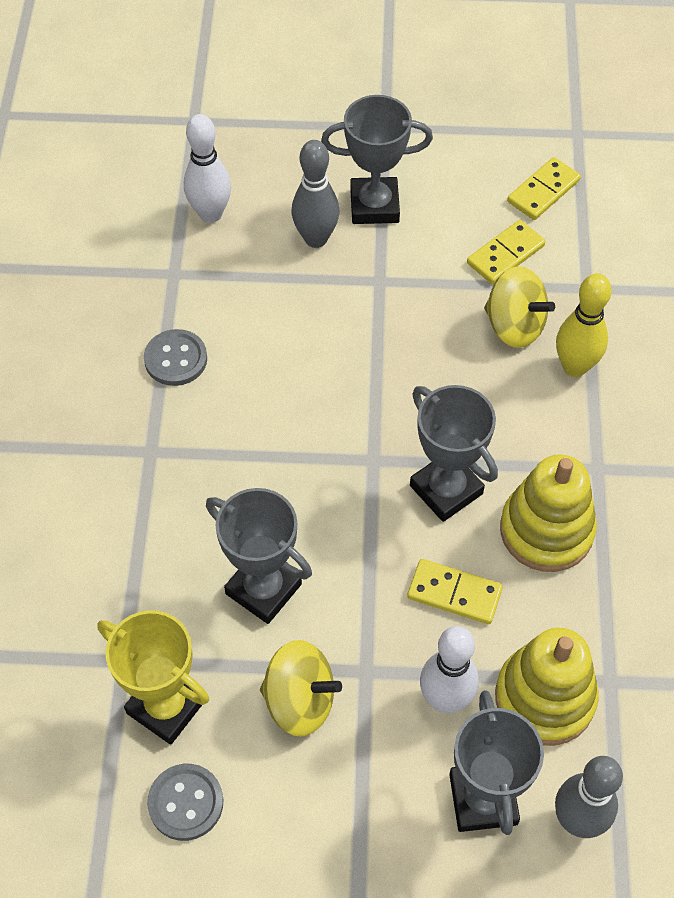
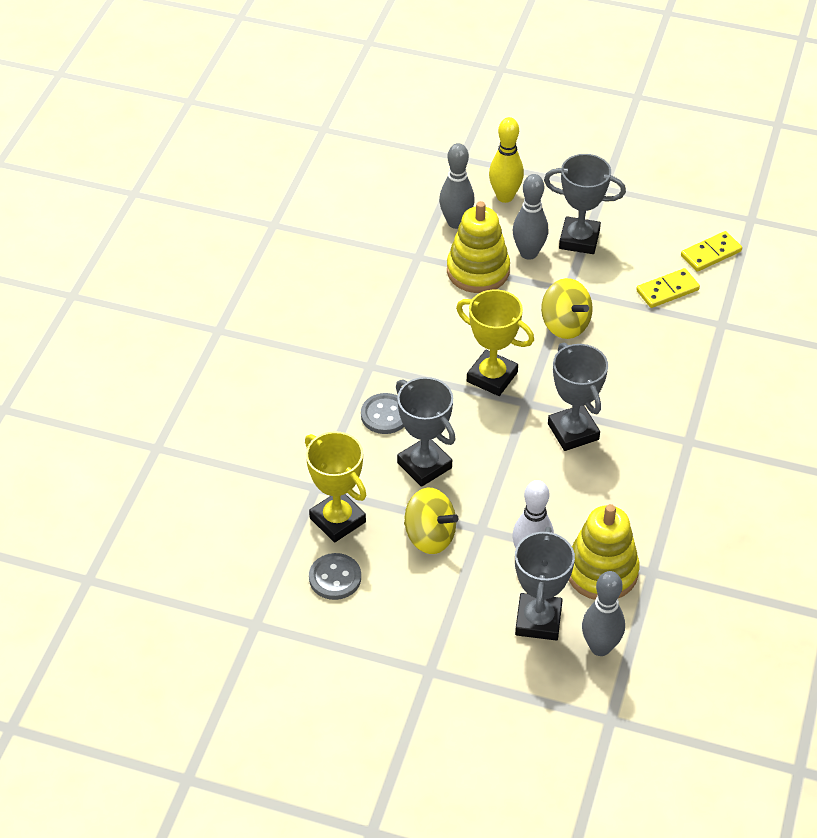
camera: 15 degrees right, 10 degrees down
grey button [144,329,207,386] -> grey button moved to [361,393,404,434]
white bowling pin [184,114,231,223] -> grey bowling pin [439,143,475,229]
yellow domino [407,559,503,624] -> none
yellow spinning top [484,266,555,348] -> yellow spinning top moved to [541,278,593,339]
yellow stacking toy [500,454,597,572] -> yellow stacking toy moved to [447,201,510,293]
yellow bowling pin [556,273,612,377] -> yellow bowling pin moved to [489,117,524,203]
none -> yellow trophy [456,289,534,396]

